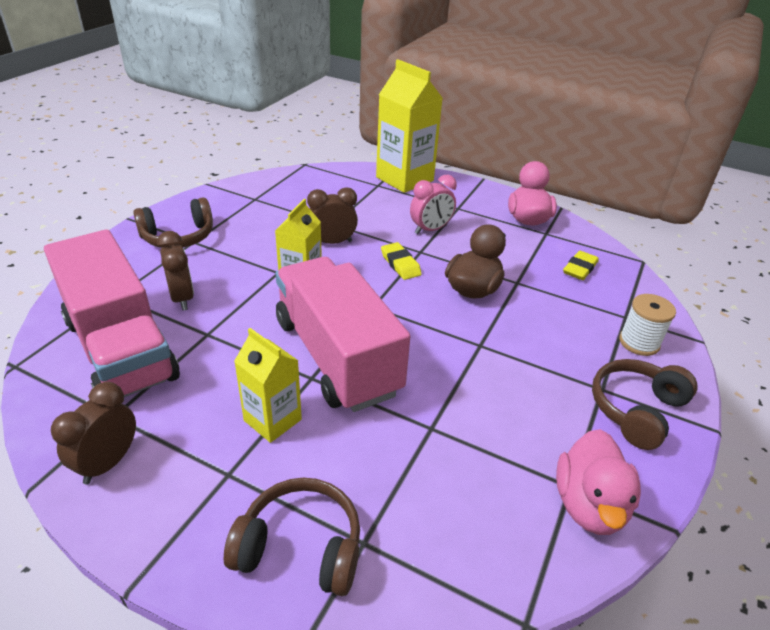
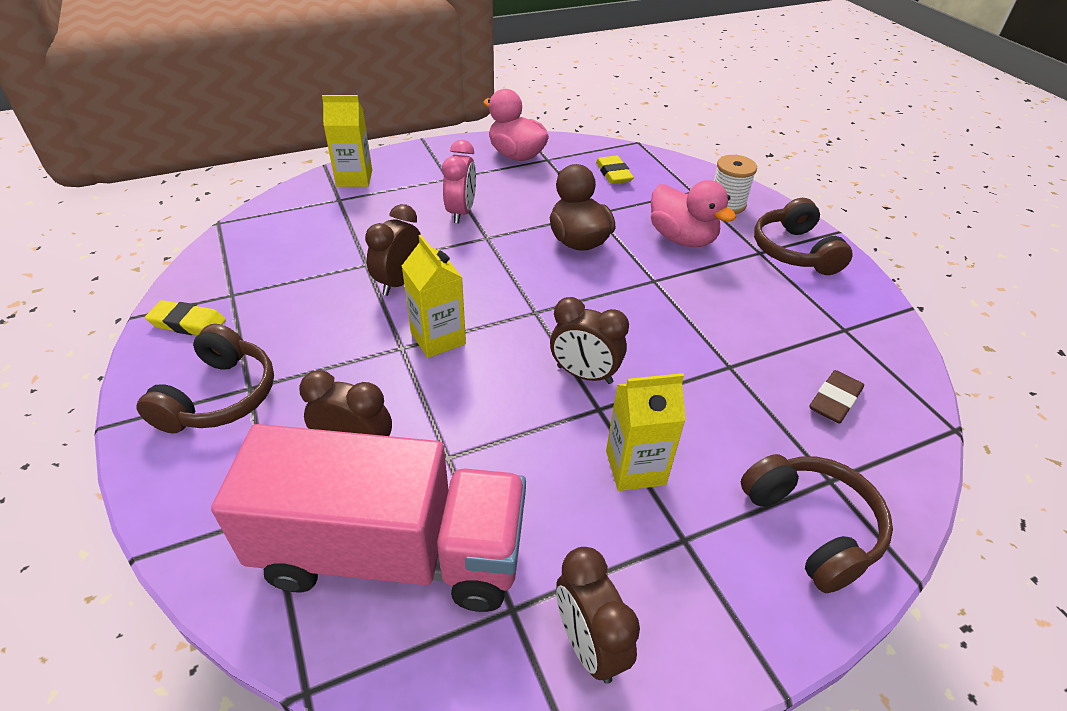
camera: 50 degrees left, 5 degrees up
brown headphones [224,477,360,596] -> brown headphones turned 105 degrees clockwise [741,454,893,593]
pink truck [276,257,410,412] -> brown clock [550,297,629,384]
yellow carton [376,59,443,193] -> yellow carton [322,95,372,187], size x0.59
yellow eraser [381,242,422,280] -> yellow eraser moved to [145,300,226,335]
pink duck [556,429,641,535] -> pink duck moved to [651,180,736,247]
none -> brown eraser [810,370,864,423]

